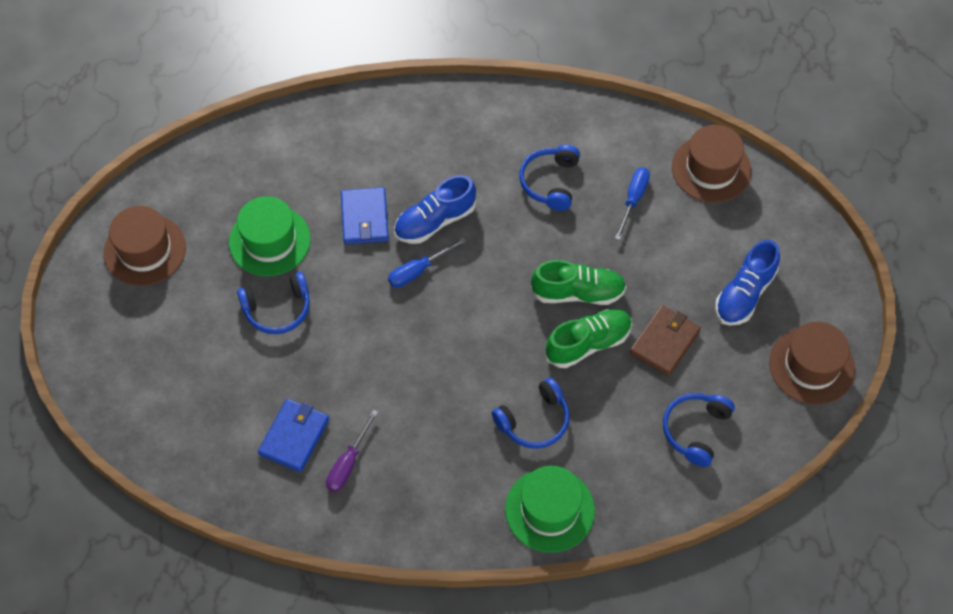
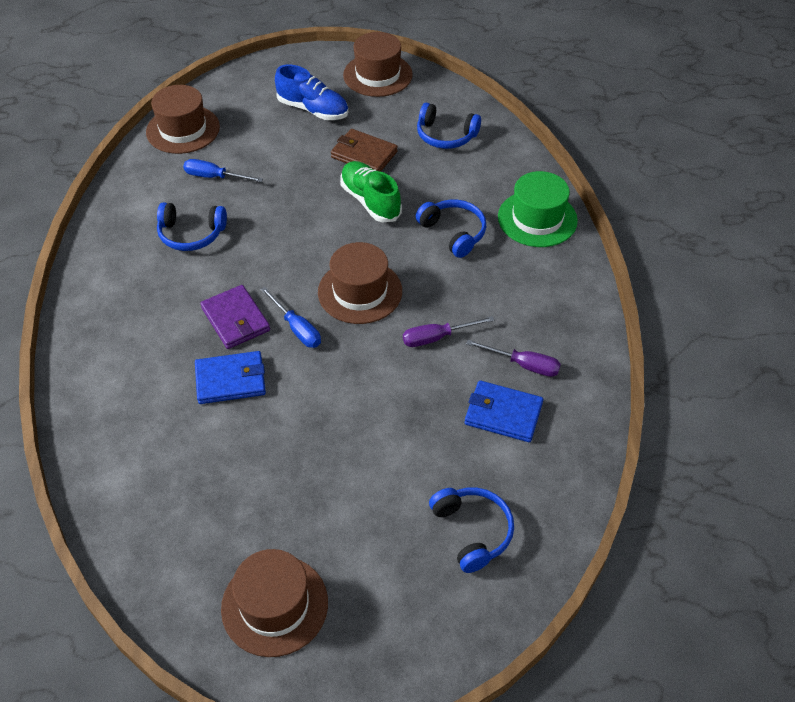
camera: 95 degrees left, 10 degrees down
green hat [229,196,311,276] -> none
blue headphones [237,272,310,334] -> blue headphones moved to [429,488,514,573]
blue shoe [394,175,476,244] -> purple wallet [200,285,270,349]
green shoe [531,260,626,305] -> none
none -> brown hat [318,242,402,324]
none -> purple screwdriver [403,316,494,347]

